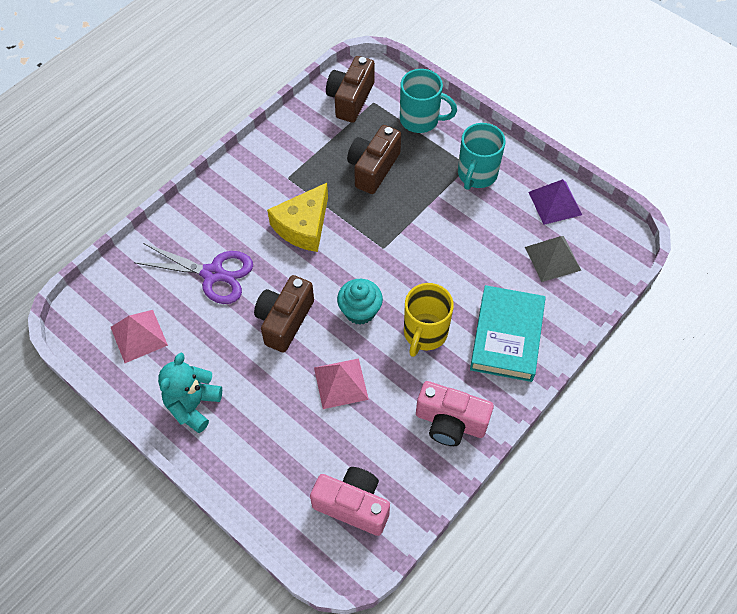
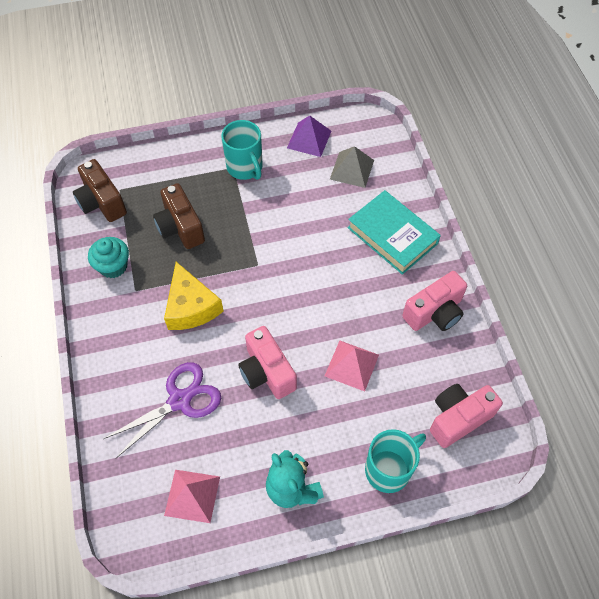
camera: 55 degrees left, 0 degrees up
brown camera [254,275,314,353] -> pink camera [238,326,297,399]
turquoise cupcake [337,279,383,325] -> turquoise cupcake moved to [88,237,129,278]
turquoise mug [400,69,457,133] -> turquoise mug moved to [365,429,426,493]
yellow mug [404,283,454,357] -> none

